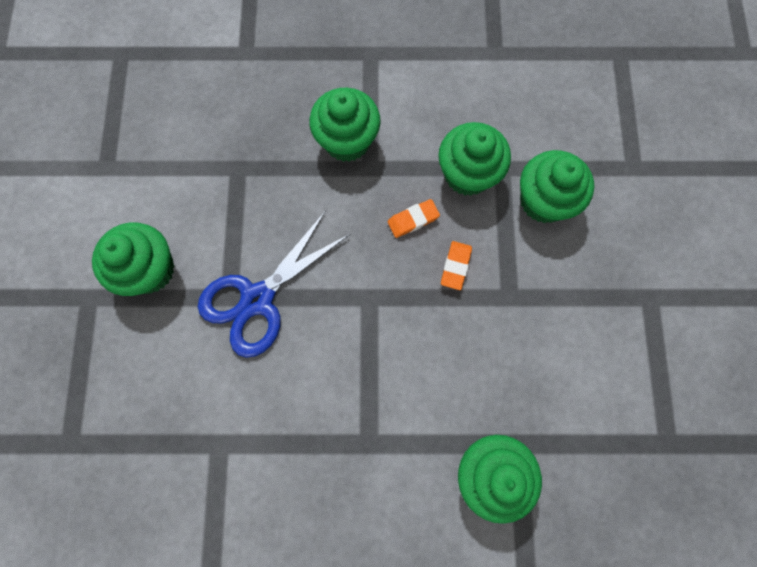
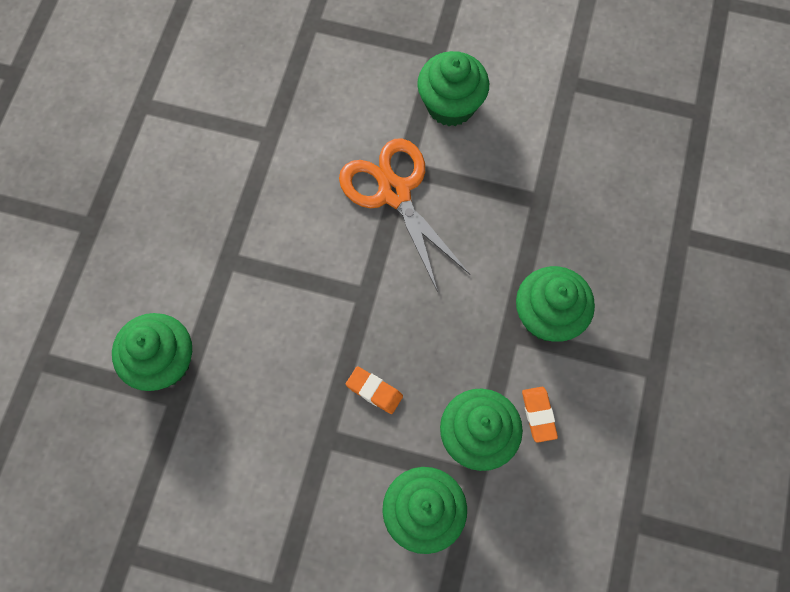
camera: 105 degrees right, 5 degrees down
blue scissors [198,211,350,358] -> orange scissors [339,138,470,292]
orange eraser [388,199,440,238] -> orange eraser moved to [522,387,558,443]

